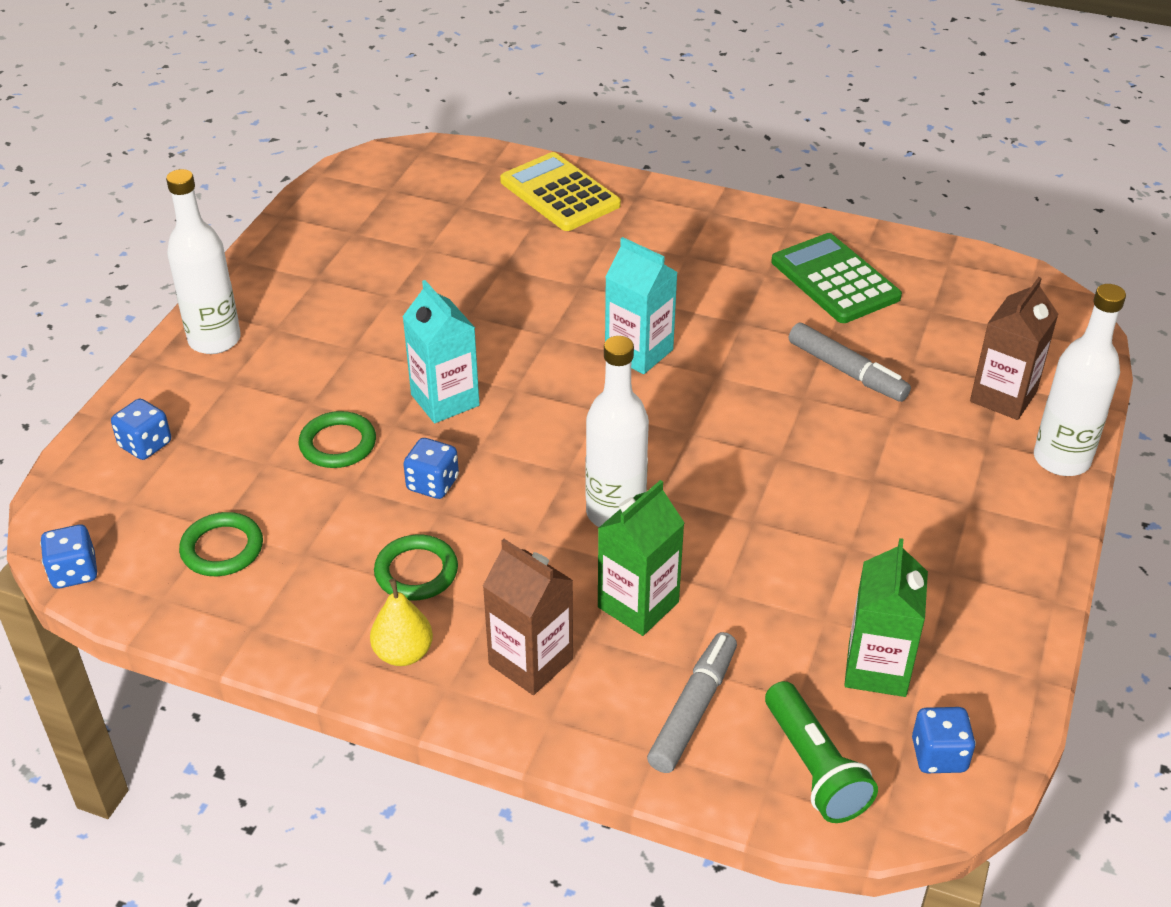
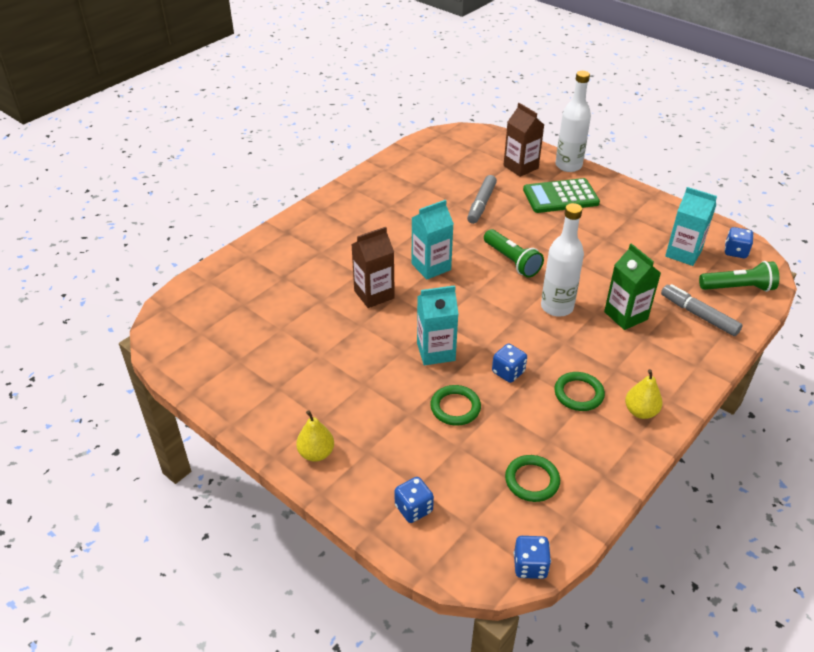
camera: 70 degrees left, 0 degrees up
white bottle [166,169,241,354] -> yellow pear [296,410,334,462]
brown carton [483,539,573,695] -> brown carton moved to [351,227,395,308]
yellow calculator [500,152,621,231] -> none
green calculator [771,233,902,323] -> green calculator moved to [523,178,600,213]
grey marker [789,323,911,402] -> grey marker turned 135 degrees clockwise [467,175,497,224]
green carton [844,538,928,697] -> turquoise carton [665,187,717,266]
none -> green flashlight [484,229,544,278]

